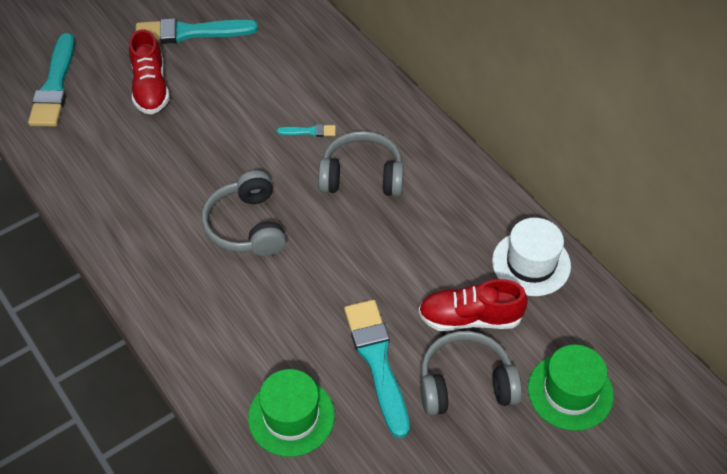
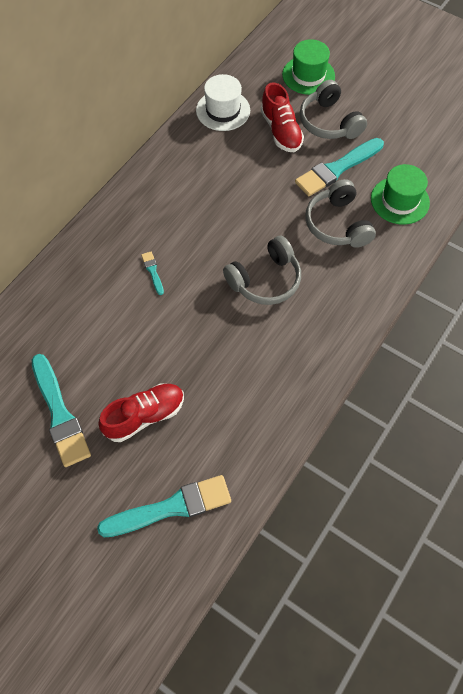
camera: 110 degrees left, 10 degrees up
grey headphones [318,131,404,196] -> grey headphones moved to [305,179,376,248]

